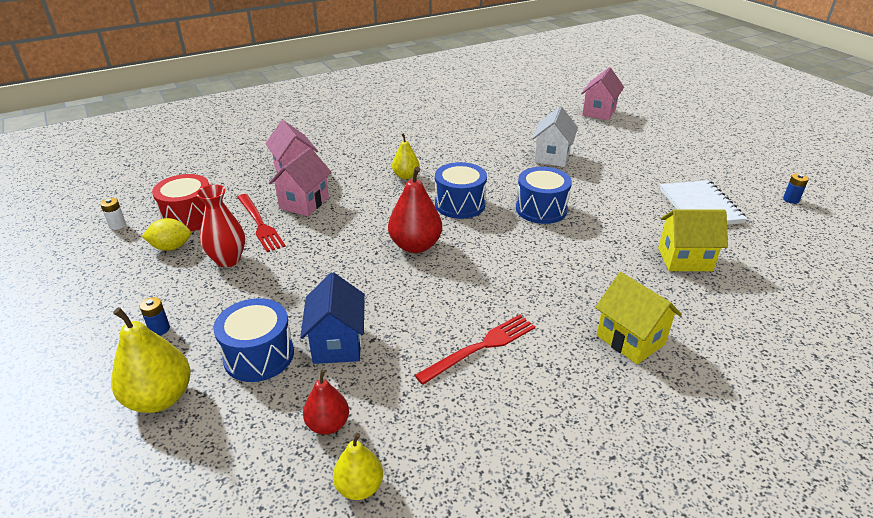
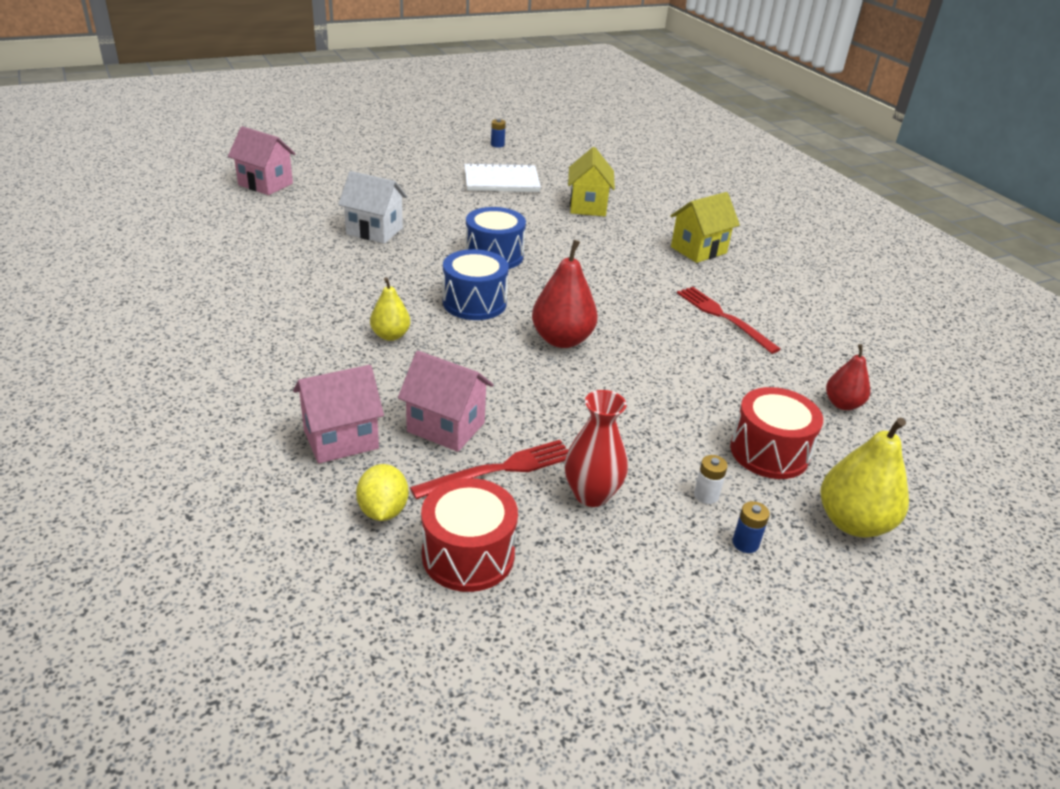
camera: 90 degrees left, 0 degrees up
white battery [100,198,126,230] -> white battery moved to [694,455,728,504]
yellow lemon [142,218,191,251] -> yellow lemon moved to [356,464,409,521]
blue drum [213,298,294,382] -> red drum [730,387,823,479]
blue house [300,272,365,364] -> none
yellow pear [333,433,383,500] -> none

